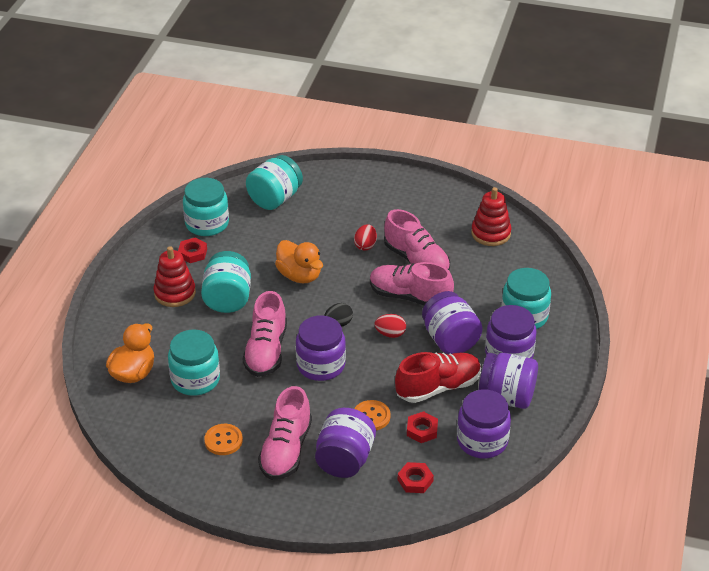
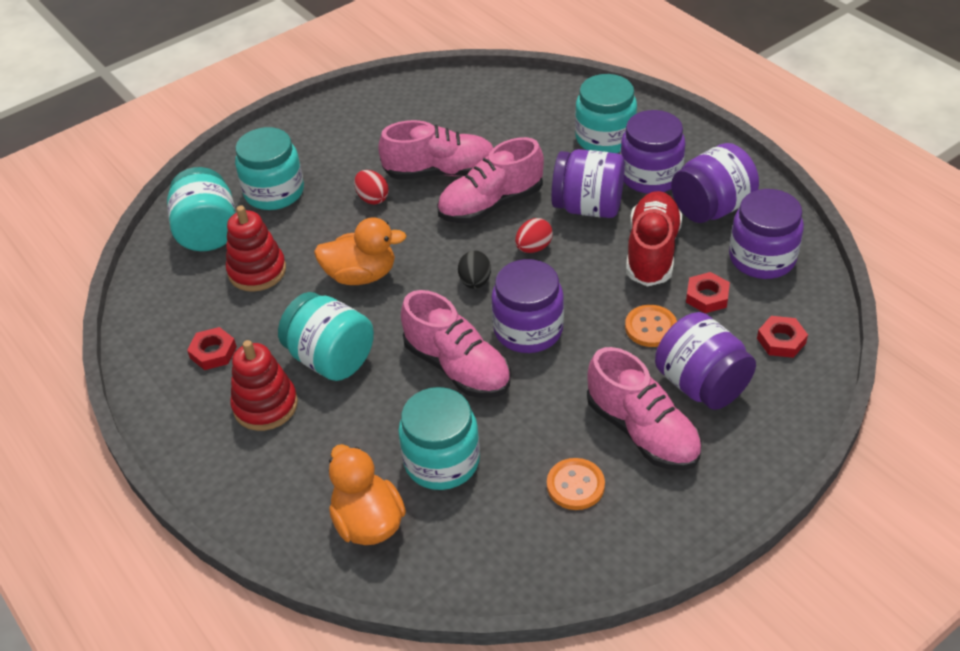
camera: 50 degrees left, 5 degrees up
turquoise jar [183,178,229,236] -> turquoise jar moved to [235,127,304,210]
red stacking toy [471,187,511,246] -> red stacking toy moved to [226,206,286,292]

